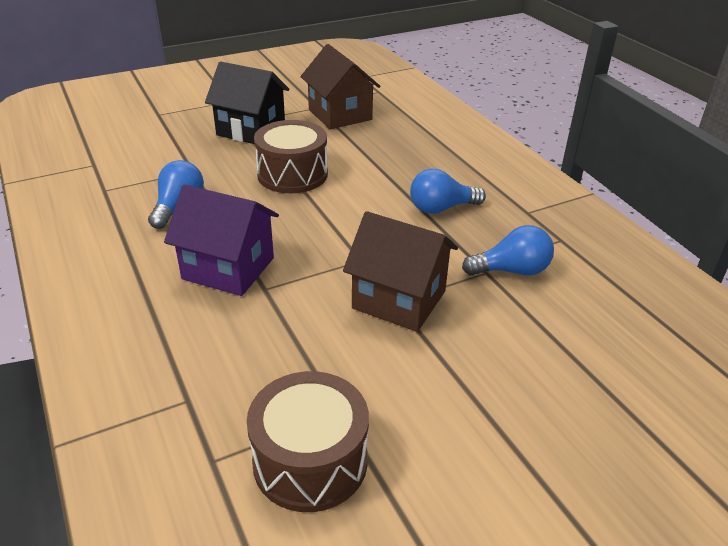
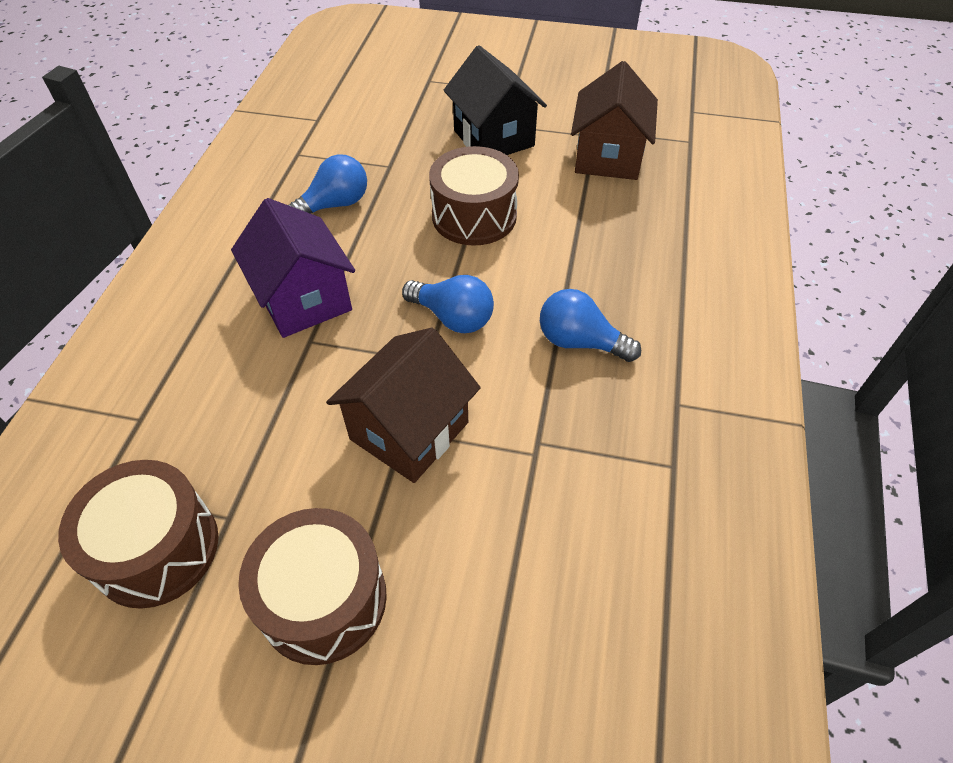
camera: 40 degrees right, 15 degrees up
brown house [343,211,458,332] -> brown house turned 60 degrees clockwise [326,328,481,483]
blue light bulb [462,225,554,276] -> blue light bulb moved to [402,275,494,333]
none -> brown drum [238,508,387,665]

